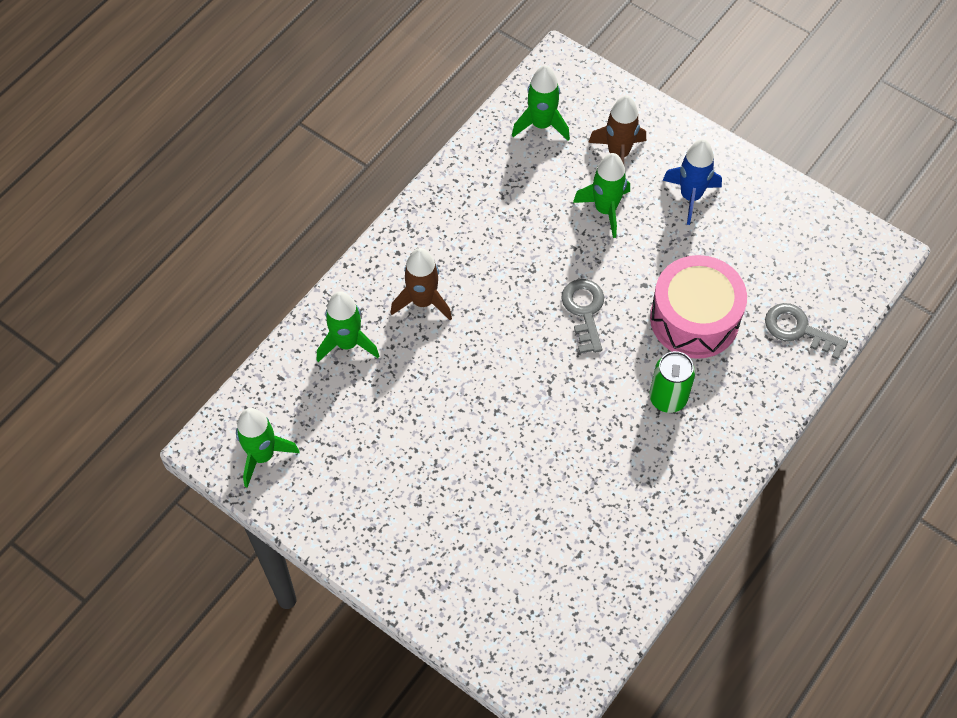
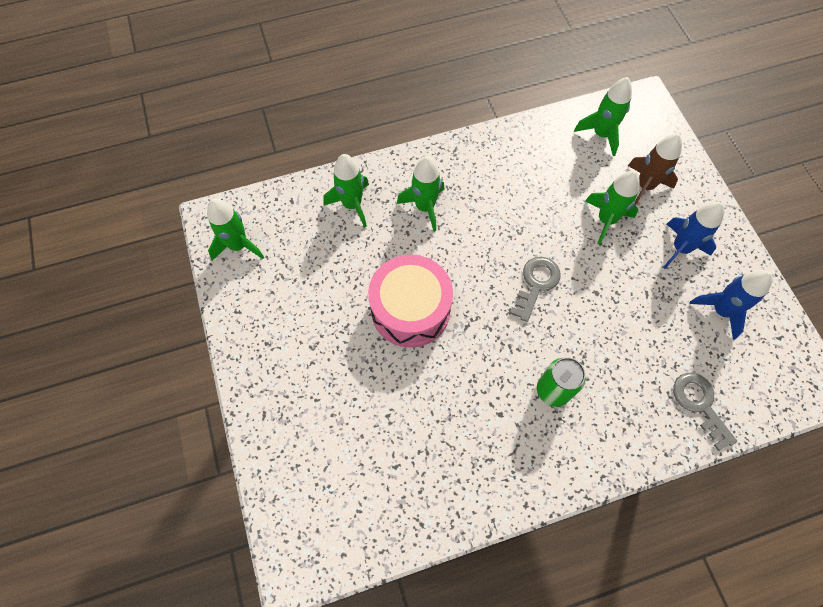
camera: 35 degrees right, 5 degrees up
brown rocket [391,248,452,320] -> green rocket [397,157,444,232]
pink drum [650,255,747,359] -> pink drum moved to [368,255,453,348]
none -> blue rocket [689,270,773,340]

